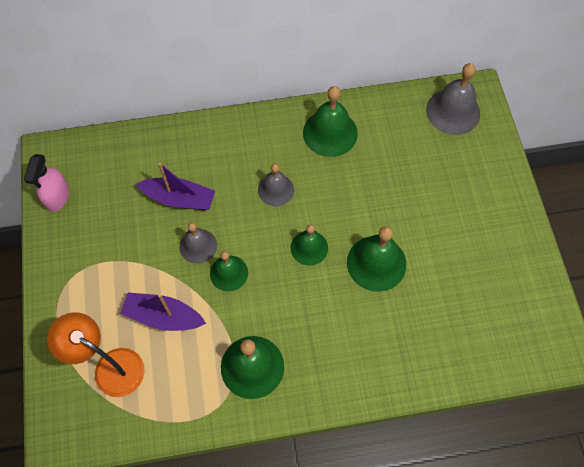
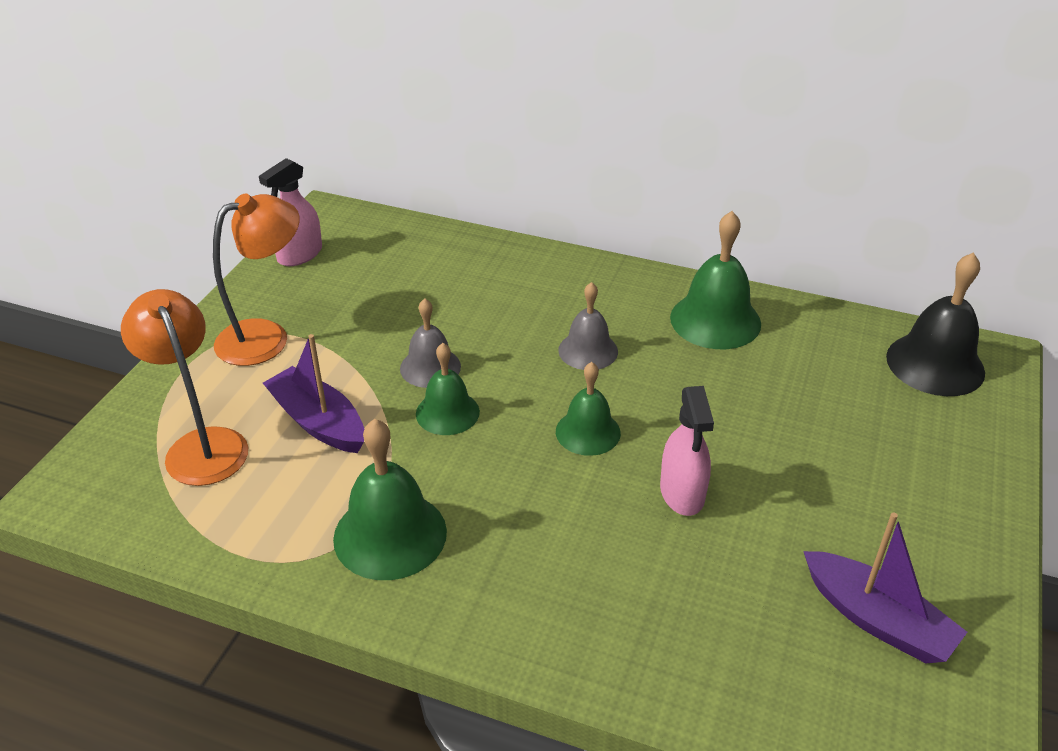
camera: 30 degrees right, 25 degrees down
purple boat [136,163,215,210] -> purple boat moved to [803,512,967,663]
green bell [347,226,406,292] -> pink spray bottle [660,386,714,516]
grey bell [426,63,480,135] -> black bell [886,253,985,396]
none -> orange lamp [213,193,300,366]

